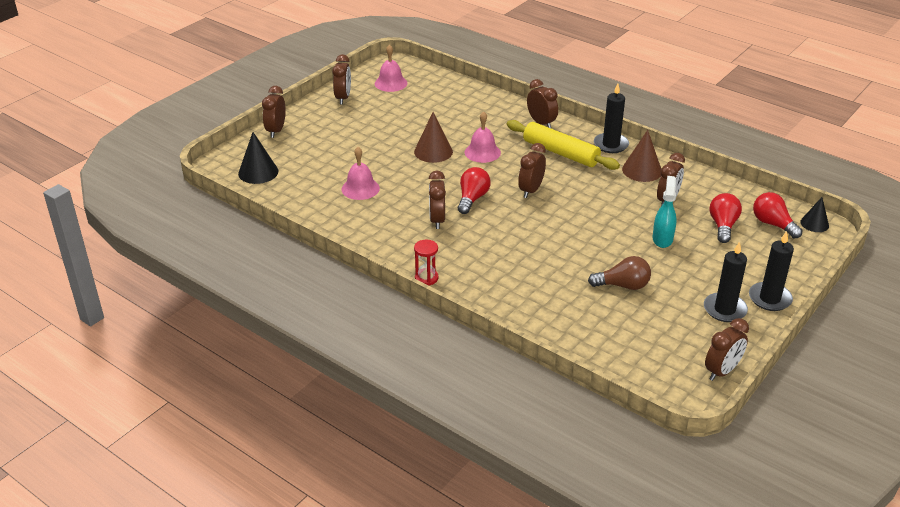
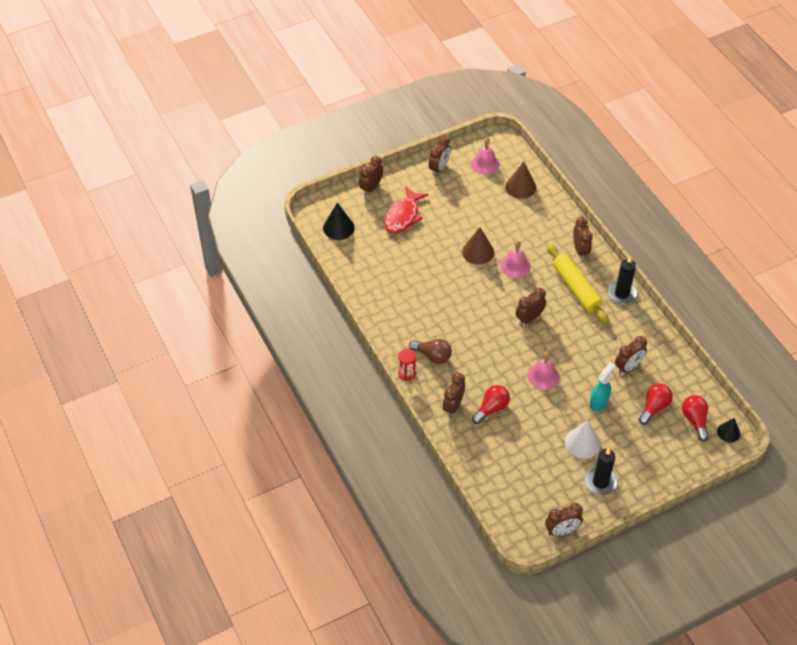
camera: 25 degrees right, 15 degrees up
pink bell [342,147,380,200] -> pink bell moved to [528,352,560,390]
brown clock [429,171,446,229] -> brown clock moved to [443,373,465,417]
red light bulb [458,167,491,214] -> red light bulb moved to [472,385,510,424]
brown light bulb [588,256,651,290] -> brown light bulb moved to [409,339,452,364]
brown cone [622,130,661,182] -> brown cone moved to [506,162,536,199]
black candle [749,231,794,311] -> none
none -> red fish [384,186,428,234]
none -> white cone [565,420,600,459]

